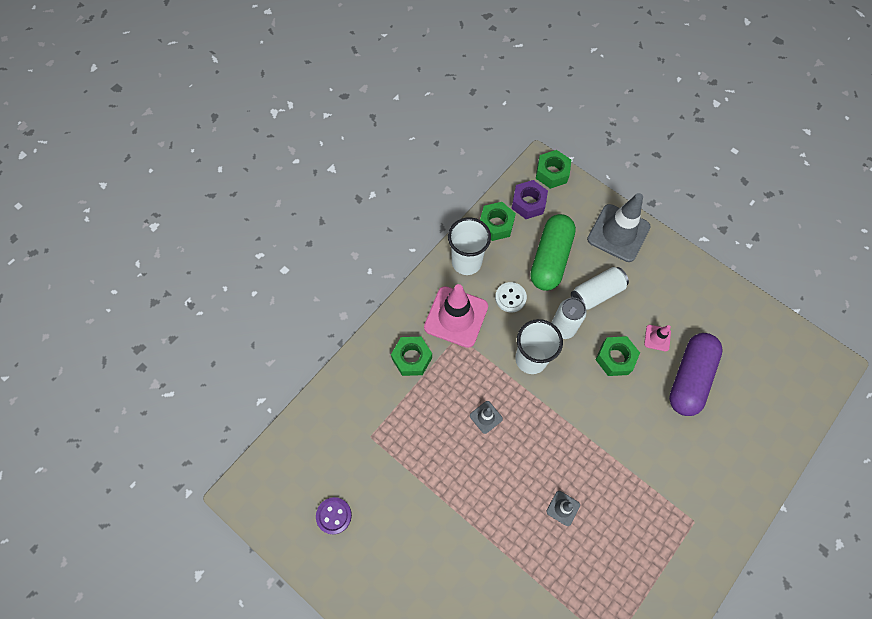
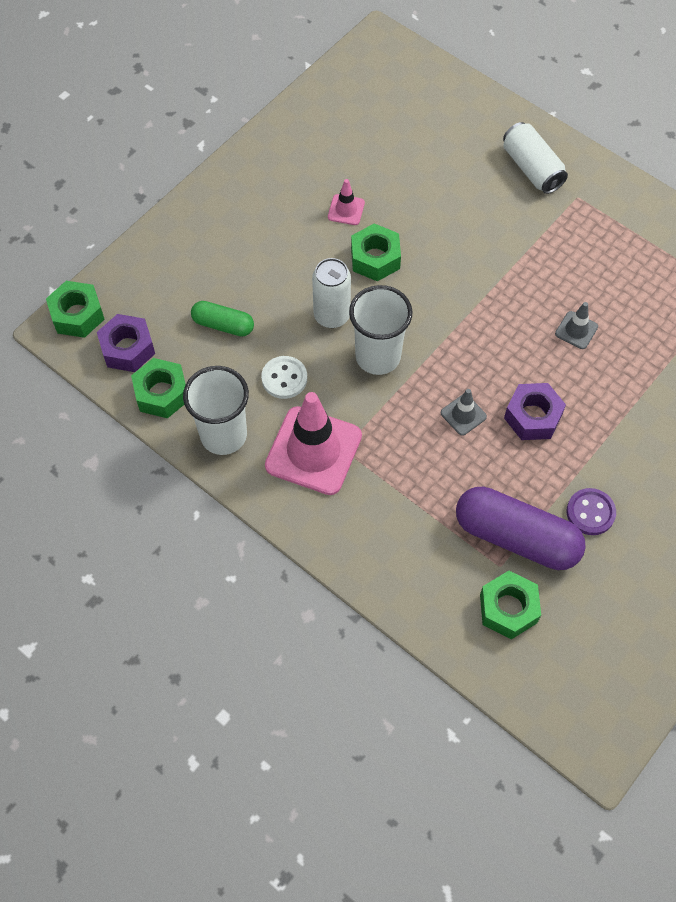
camera: 90 degrees left, 5 degrees down
purple button [316,497,352,534] -> purple button moved to [567,488,616,535]
green nut [391,337,432,376] -> green nut moved to [480,571,541,639]
green capsule [530,214,576,291] -> green capsule [191,301,254,337], size x0.54
white can [571,267,629,310] -> white can moved to [503,122,568,194]
grey traffic cone [587,193,651,262] -> none
purple capsule [669,333,723,416] -> purple capsule moved to [456,487,586,570]
none -> purple nut [504,383,566,440]

